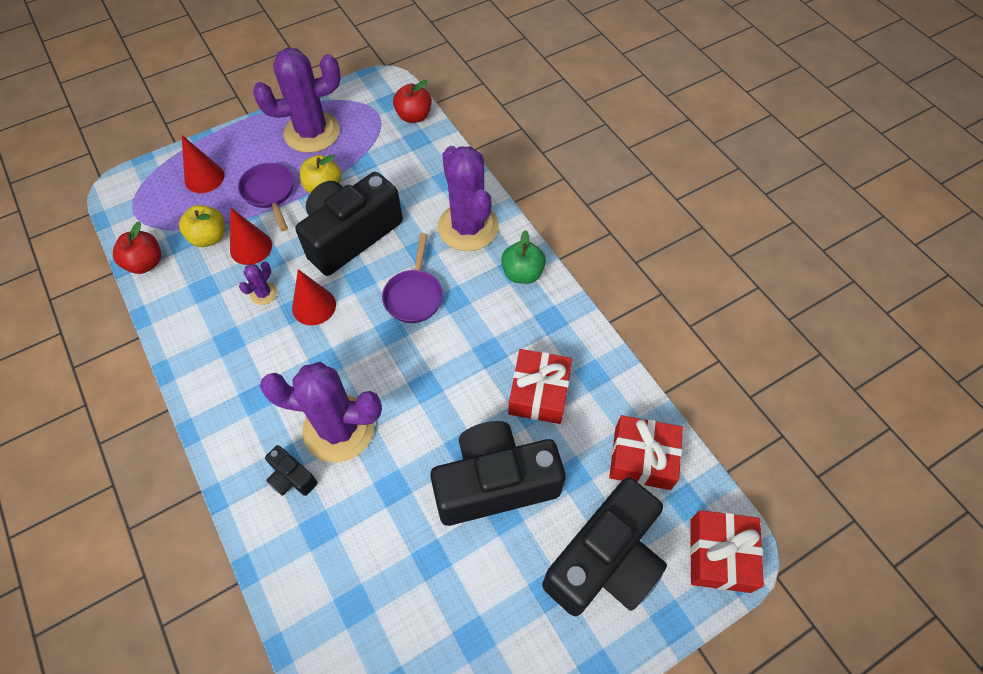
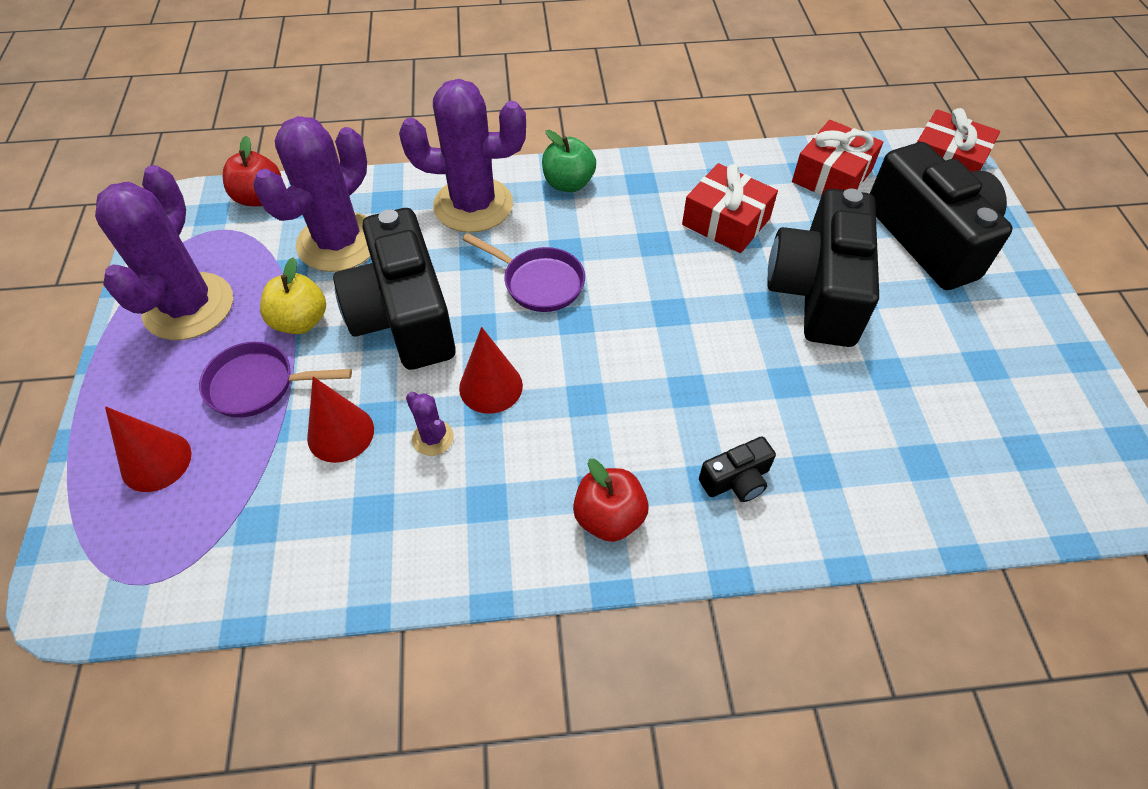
camera: 65 degrees left, 5 degrees down
red apple [113,222,161,274] -> red apple moved to [573,459,648,542]
yellow apple [179,205,225,247] -> none
purple cactus [260,362,382,462] -> purple cactus moved to [253,116,370,272]

